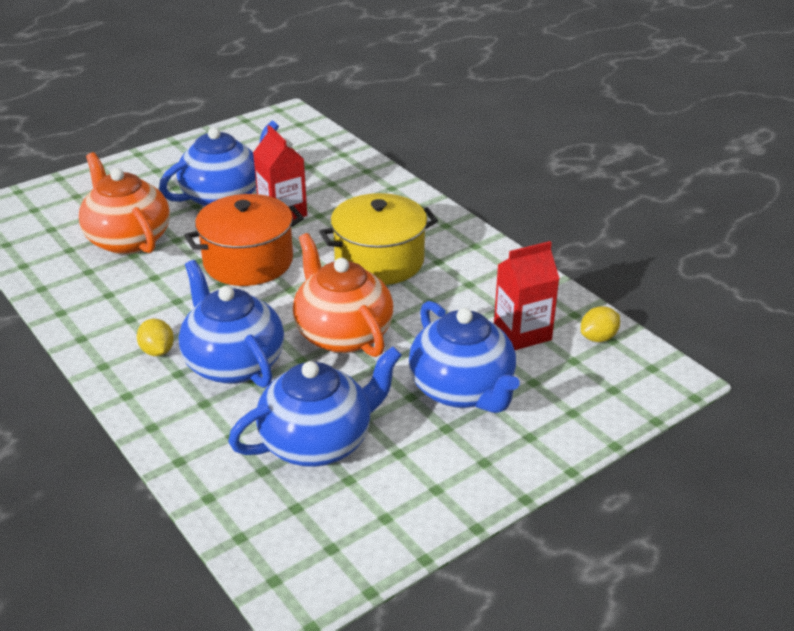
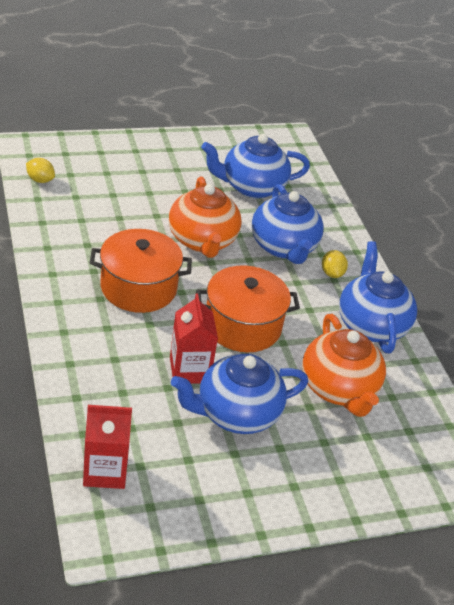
camera: 165 degrees left, 5 degrees up
yellow pot [319,193,438,285] -> orange pot [90,229,192,313]
blue teapot [409,301,520,413] -> blue teapot moved to [339,241,417,353]
red carton [494,241,560,350] -> red carton moved to [83,405,132,489]
yellow lemon [581,306,620,342] -> yellow lemon turned 45 degrees clockwise [26,158,55,183]

